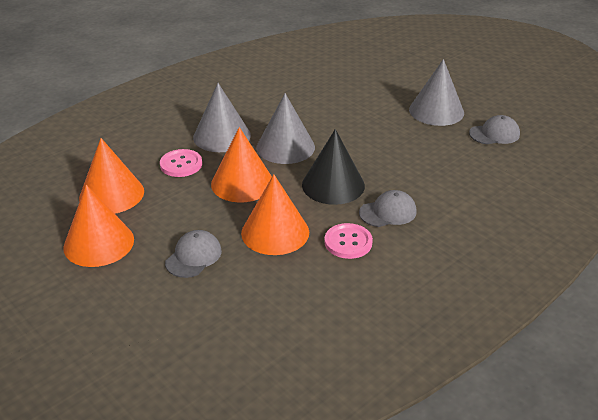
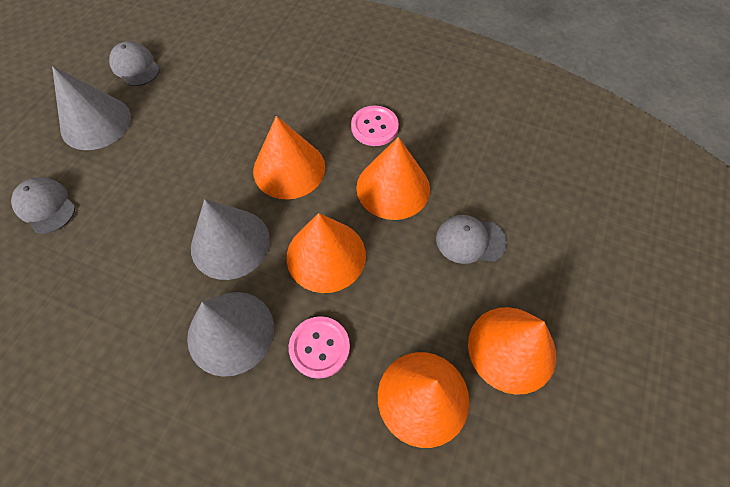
camera: 115 degrees left, 25 degrees up
black cone [302,129,365,205] -> orange cone [253,116,325,200]
grey cap [359,190,417,227] -> grey cap moved to [11,177,76,234]

